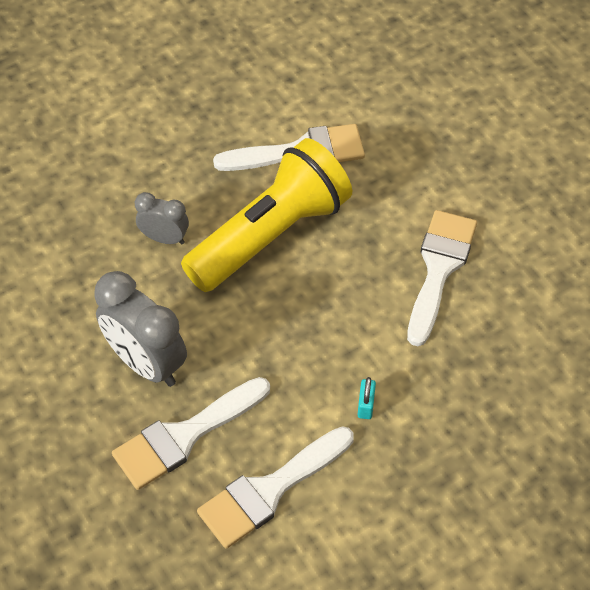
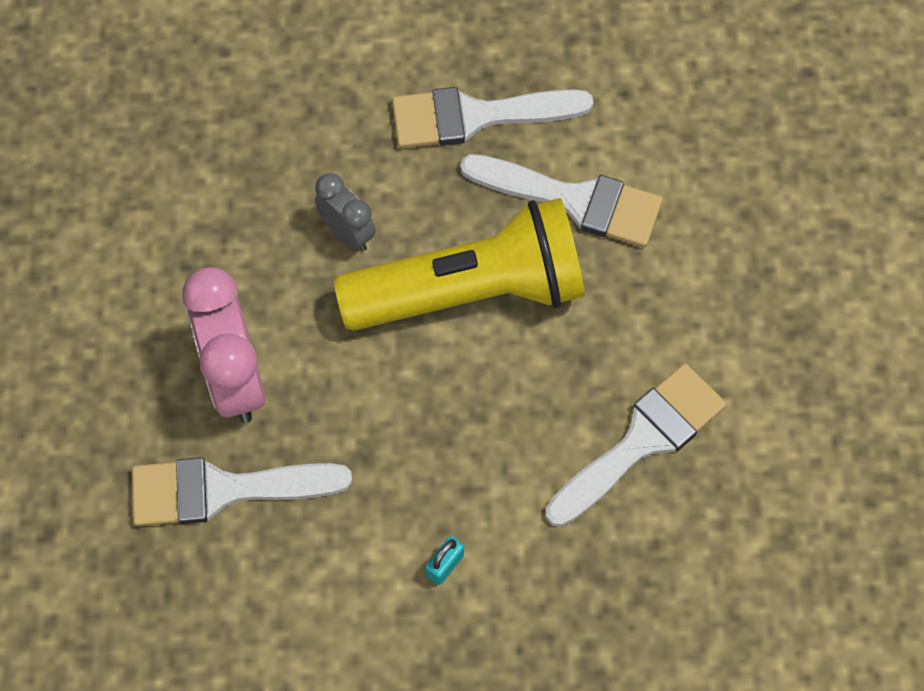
camera: 30 degrees right, 10 degrees up
grey clock [94,271,187,387] -> pink clock [182,267,266,423]
white brush [197,426,354,549] -> white brush moved to [392,87,594,148]

